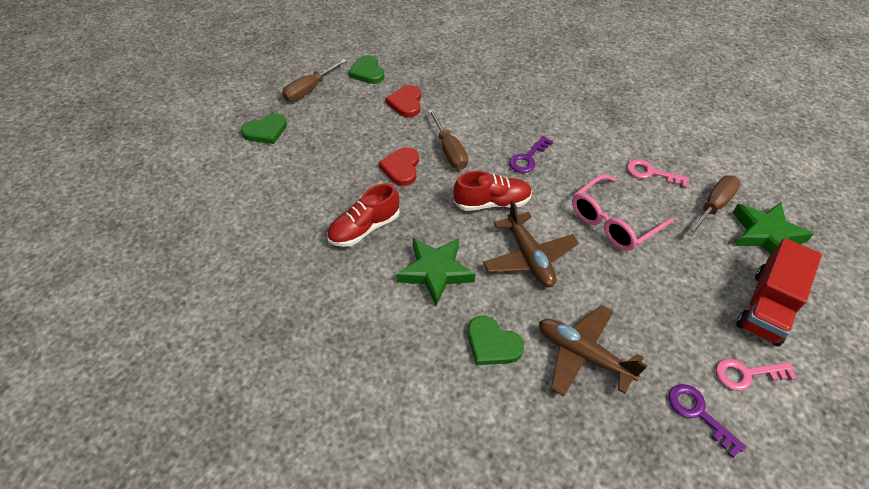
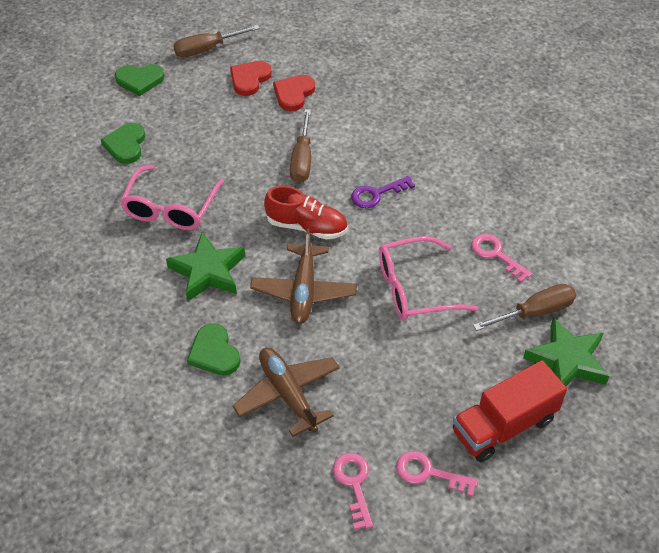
camera: 25 degrees right, 0 degrees up
red shoe [327,183,400,247] -> pink glasses [120,165,224,230]
green heart [348,55,385,84] -> green heart moved to [101,123,145,164]
red heart [379,147,419,186] -> red heart moved to [230,61,272,96]
purple key [669,384,746,458] -> pink key [333,453,373,530]

